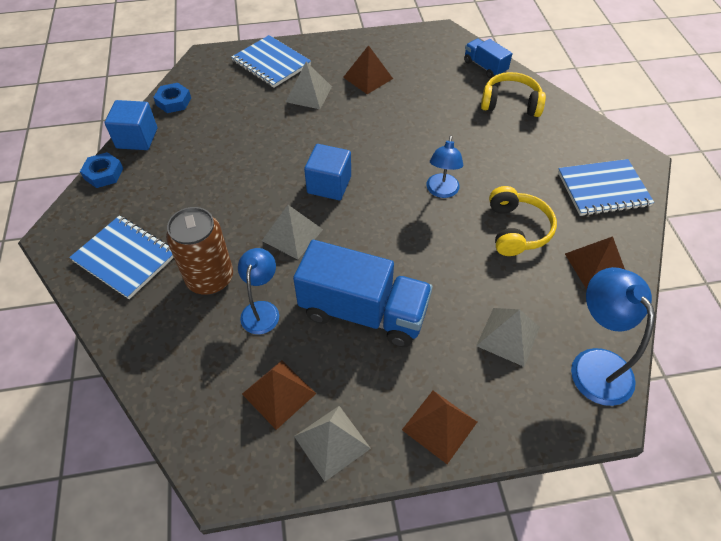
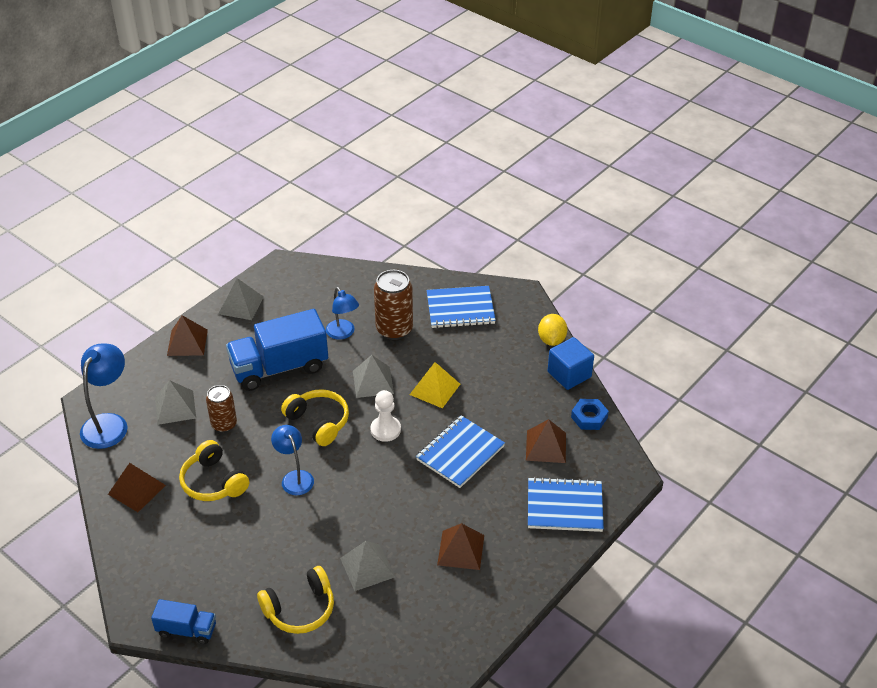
camera: 140 degrees right, 10 degrees down
blue nut [80,152,123,188] -> yellow lemon [538,314,568,346]
brown pyramid [242,360,316,430] -> brown pyramid moved to [526,419,566,463]
grey pyramid [286,62,332,109] -> grey pyramid moved to [340,541,395,591]
blue cube [304,144,351,200] -> white pawn [370,390,401,442]
blue truck [464,38,512,78] -> blue truck moved to [151,599,216,644]
blue notebook [558,159,654,216] -> blue notebook moved to [416,415,505,488]
blue lamp [571,267,655,406] -> blue lamp turned 105 degrees counterclockwise [80,344,128,449]
none -> brown can [206,385,237,432]
none -> yellow headphones [281,389,349,446]
none -> yellow pyramid [409,362,460,408]

